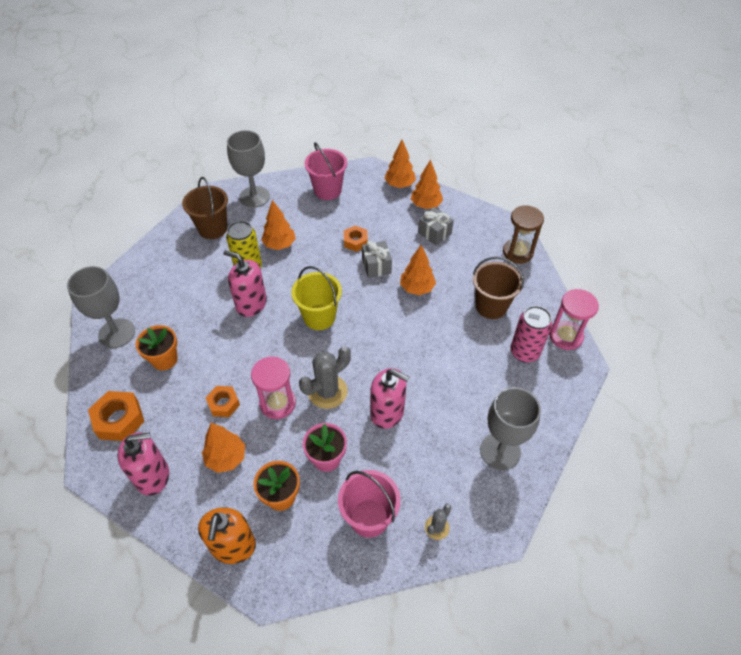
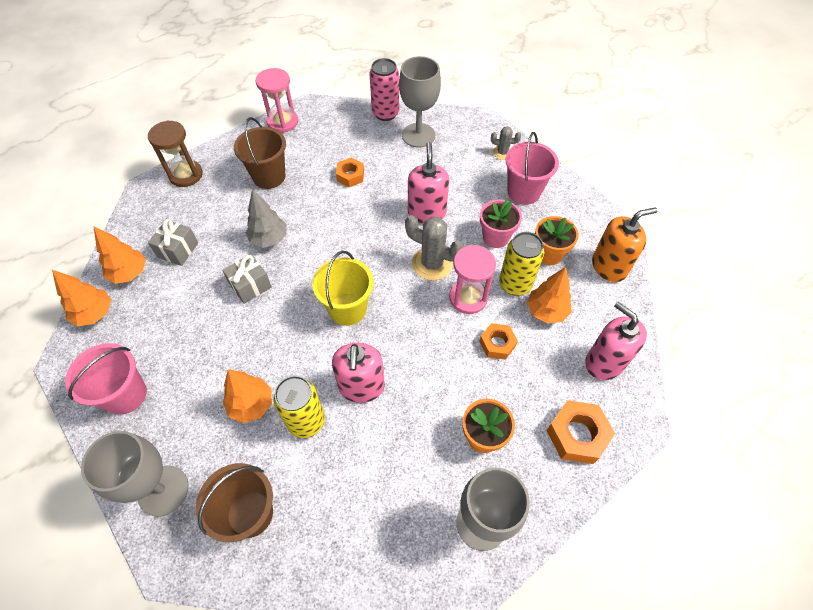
camera: 115 degrees left, 5 degrees up
orange nut [344,226,368,252] -> orange nut moved to [336,158,364,187]
orange tree [400,245,436,295] -> grey tree [246,190,286,248]
pink can [510,306,552,363] -> pink can moved to [369,58,399,121]
none -> yellow can [499,232,544,296]

